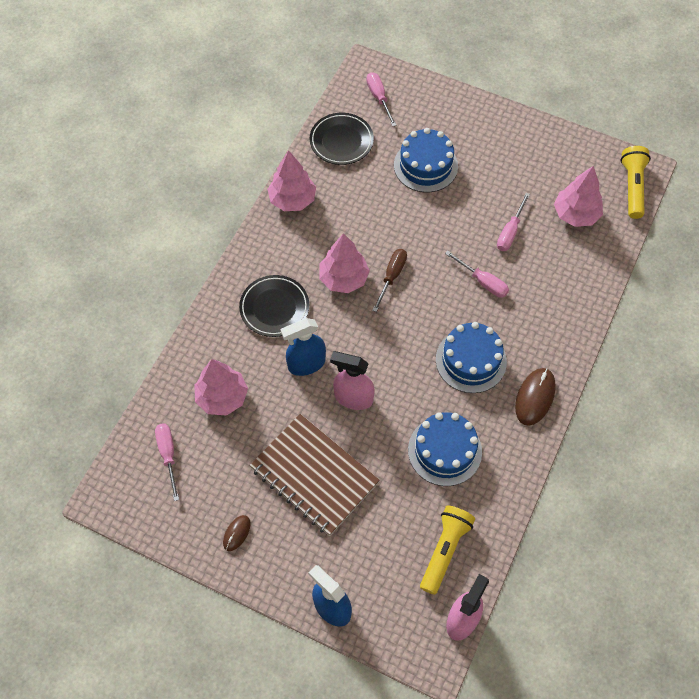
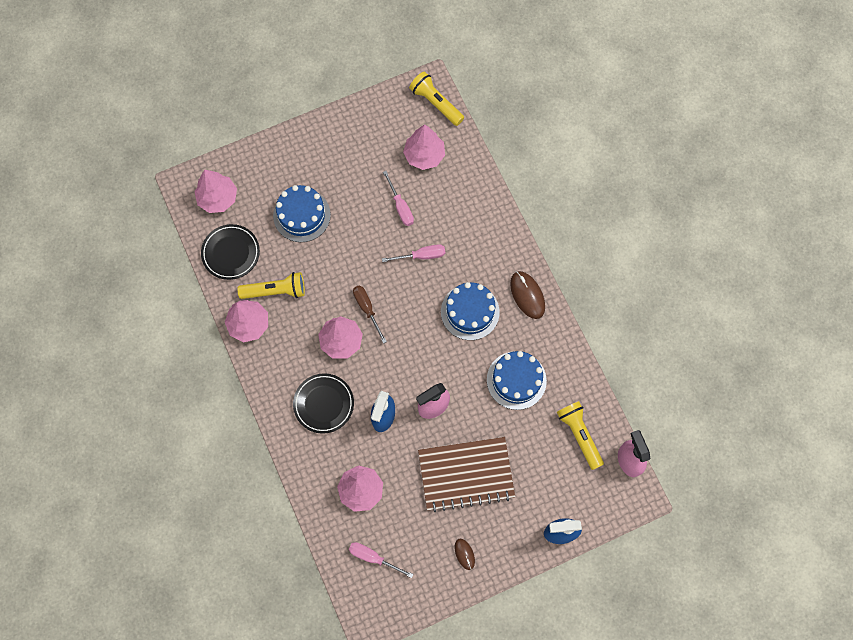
camera: 50 degrees left, 10 degrees up
pink screwdriver [366,72,397,126] -> pink tree [195,170,237,213]
none -> yellow flashlight [237,272,305,299]

